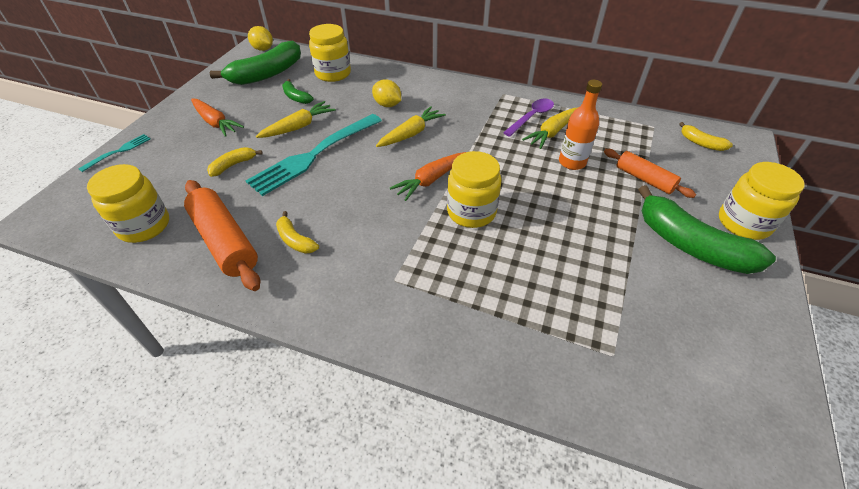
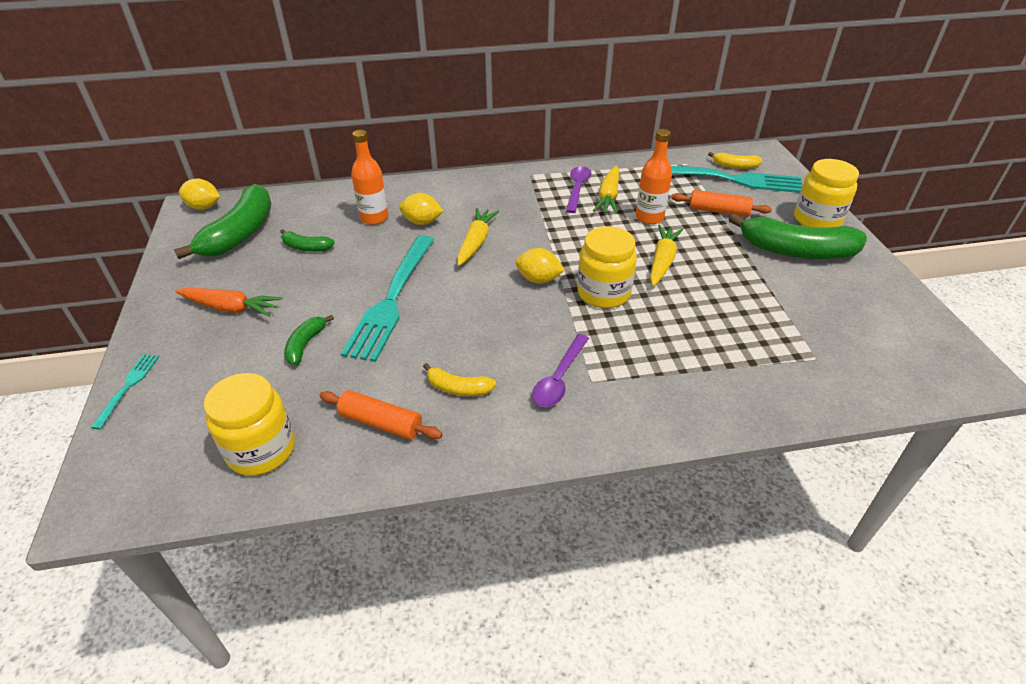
camera: 30 degrees left, 5 degrees down
orange rolling pin [184,180,260,291] -> orange rolling pin [319,390,442,440], size x0.63
yellow banana [207,147,263,177] -> green banana [284,315,334,365]
yellow carrot [256,101,336,138] -> yellow carrot moved to [650,225,683,286]
yellow jar [309,24,351,82] -> none
orange carrot [390,152,466,201] -> yellow lemon [515,248,565,283]
none -> orange bottle [351,130,389,225]
none -> purple spoon [532,334,589,407]
none -> turquoise fork [671,166,803,193]

